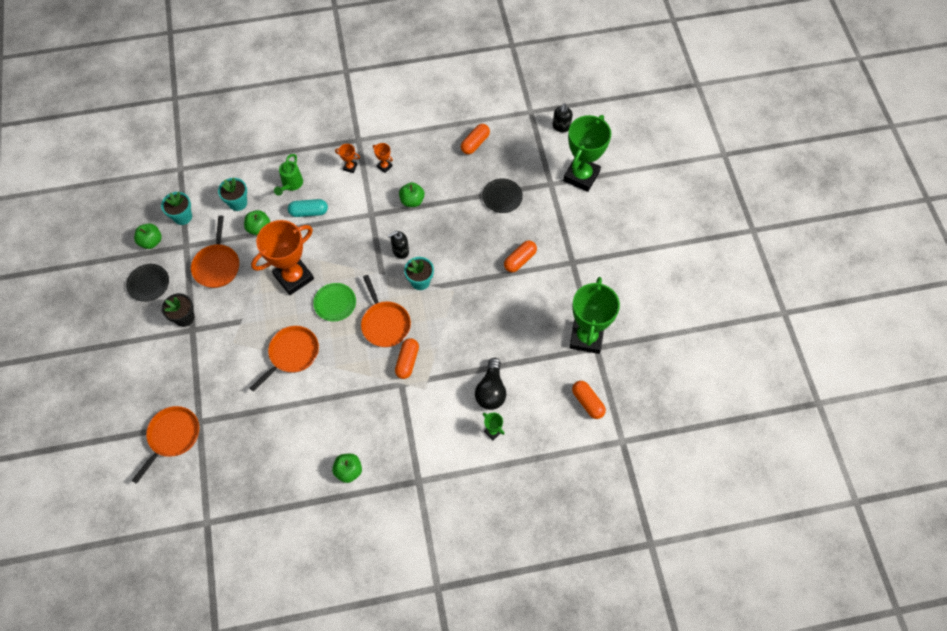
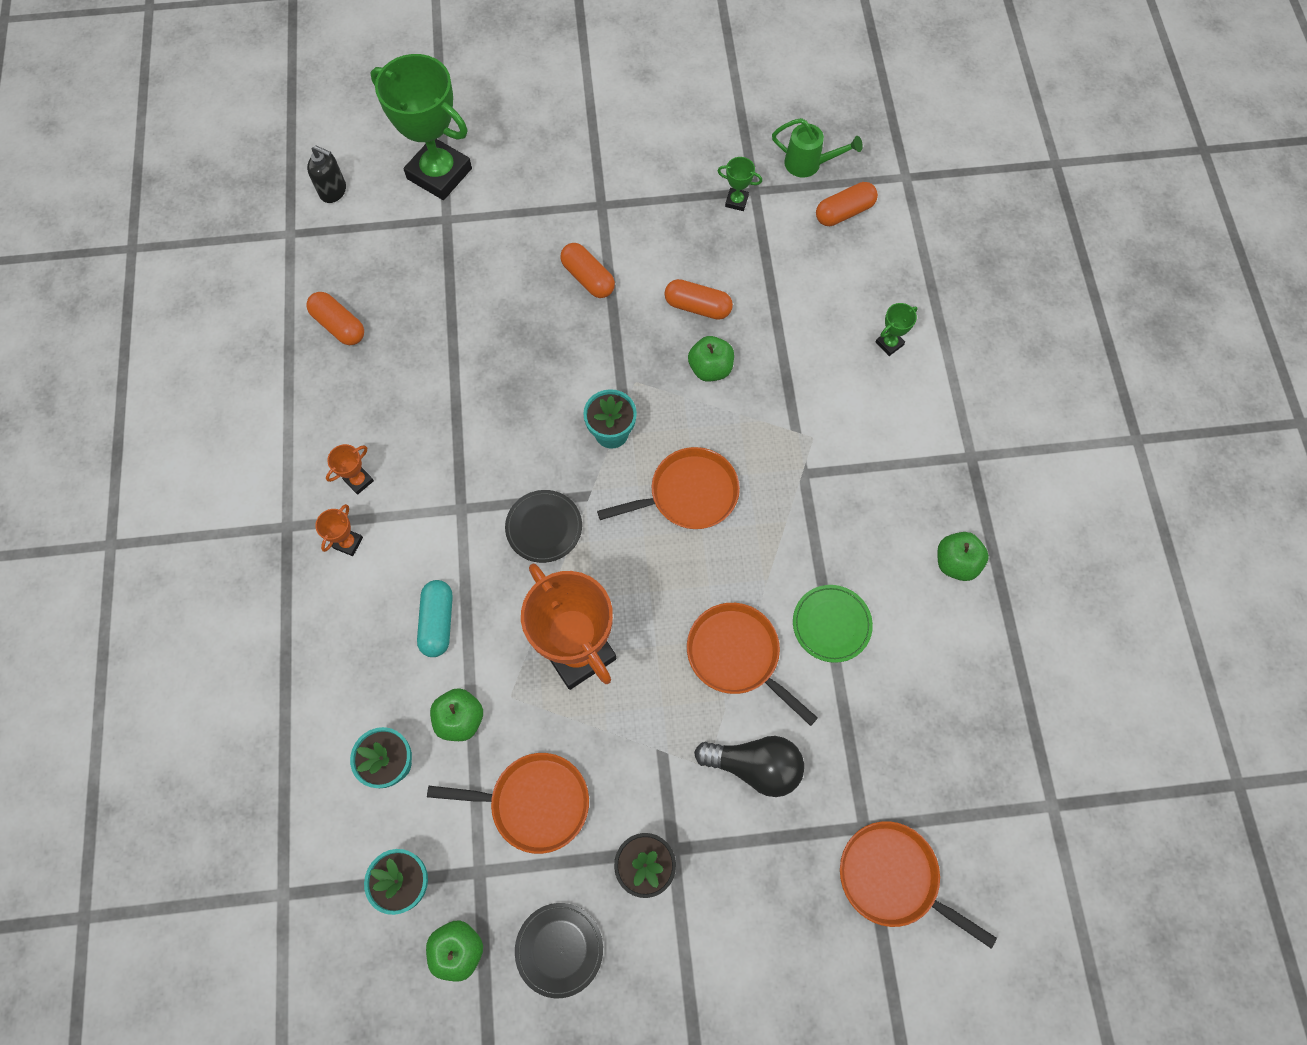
camera: 85 degrees left, 5 degrees up
green watering can [274,154,303,196] -> green watering can moved to [772,118,863,178]
green plate [313,283,356,321] -> green plate moved to [793,585,873,663]
black soap dispenser [388,231,409,259] -> none
orange capsule [395,338,419,379] -> orange capsule moved to [664,279,733,320]
green apple [399,182,425,207] -> green apple moved to [688,336,734,382]
black light bulb [475,358,506,410] -> black light bulb moved to [694,736,804,797]
black plate [482,178,523,213] -> black plate moved to [505,490,582,563]
green trophy [569,277,620,354] -> green trophy [718,157,762,211], size x0.40

